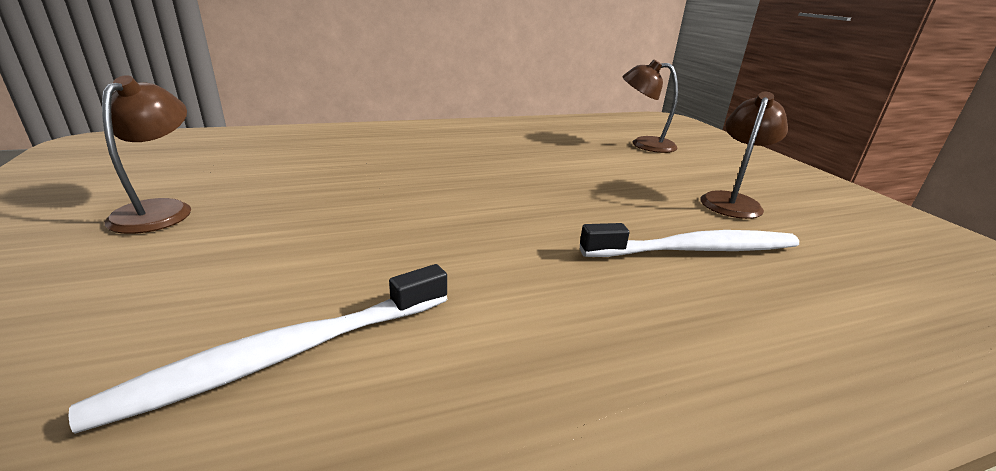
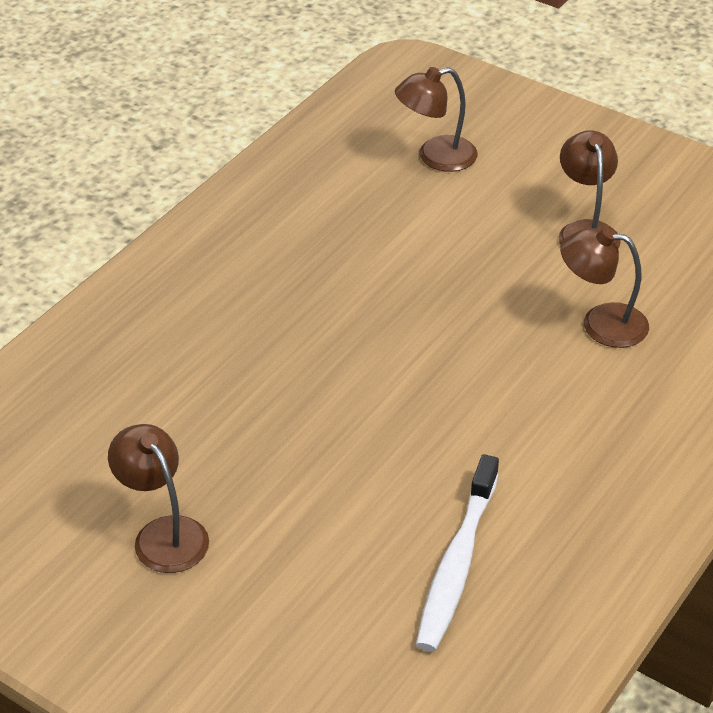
camera: 35 degrees left, 15 degrees up
white toothbrush [580,223,799,257] -> brown lamp [560,227,649,348]

